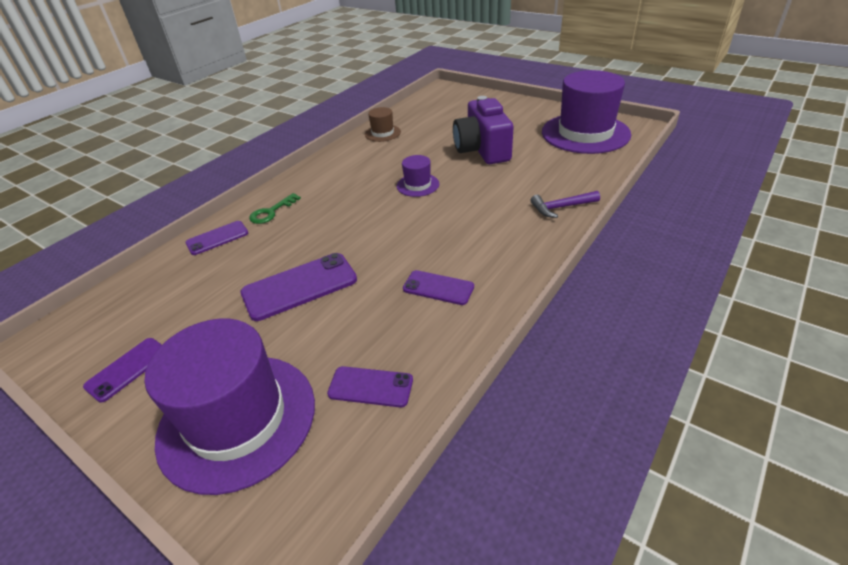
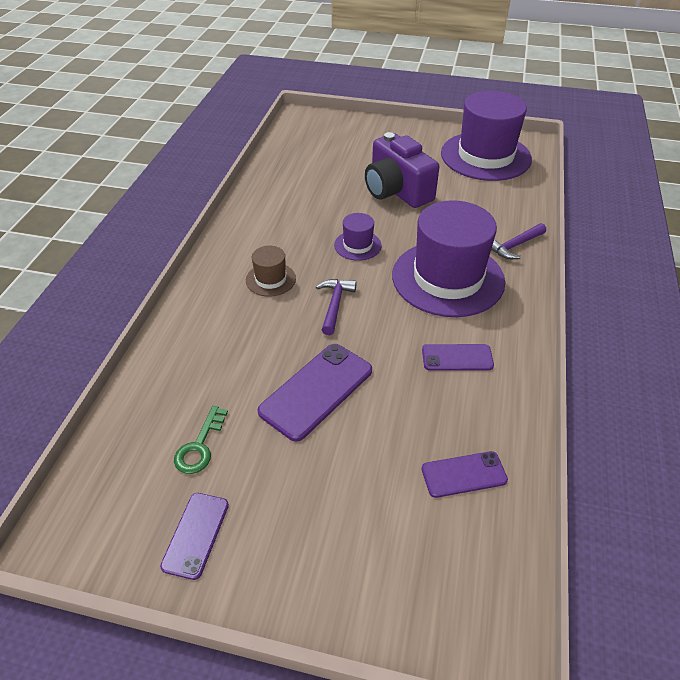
camera: 25 degrees left, 5 degrees up
purple hat [145,319,315,495] -> purple hat moved to [392,200,505,317]
purple phone [185,221,248,255] -> none
green key [249,193,301,224] -> green key moved to [174,406,228,474]
brown hat [365,107,401,142] -> brown hat moved to [246,246,296,297]
none -> purple hammer [316,279,357,335]

